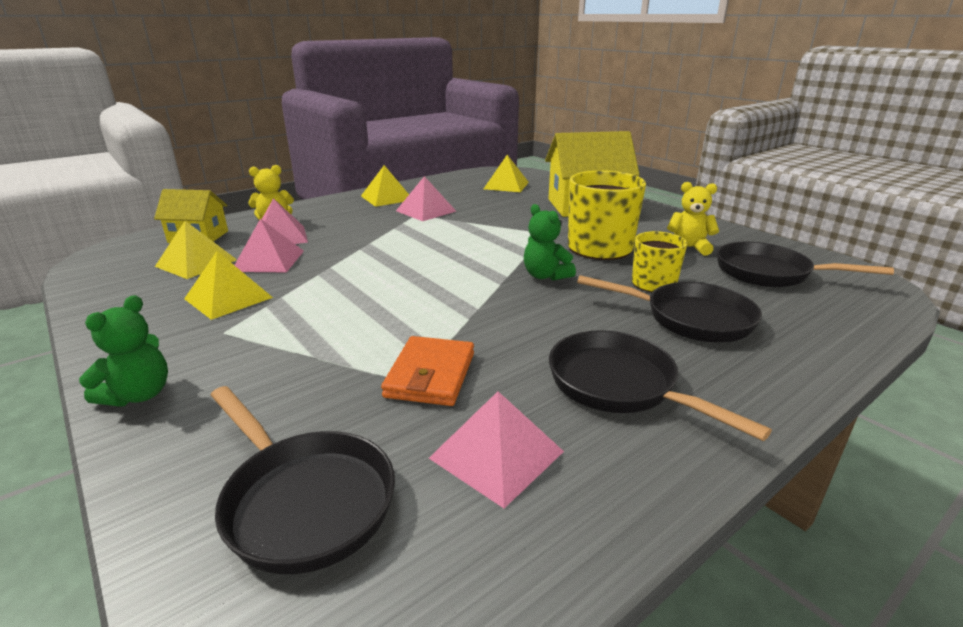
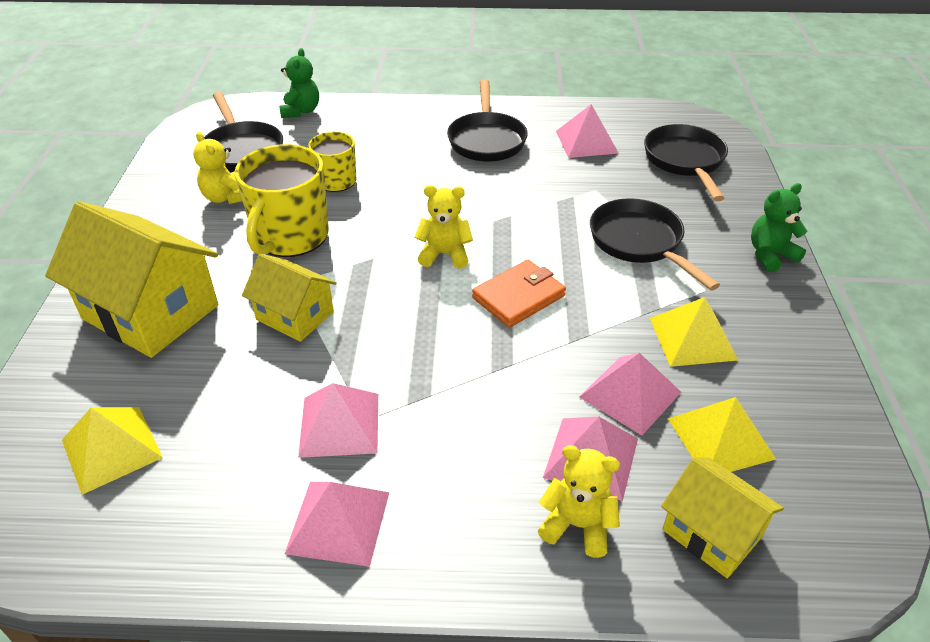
camera: 140 degrees left, 15 degrees up
yellow pyramid [361,165,409,207] -> pink pyramid [285,482,389,567]
orange wallet [381,336,474,406] -> orange wallet moved to [472,260,566,328]
green teddy bear [524,204,576,281] -> green teddy bear moved to [279,48,319,118]
black pan [577,275,762,342] -> black pan moved to [590,198,720,290]
none -> yellow house [242,254,337,342]
none -> yellow teddy bear [415,185,473,269]

